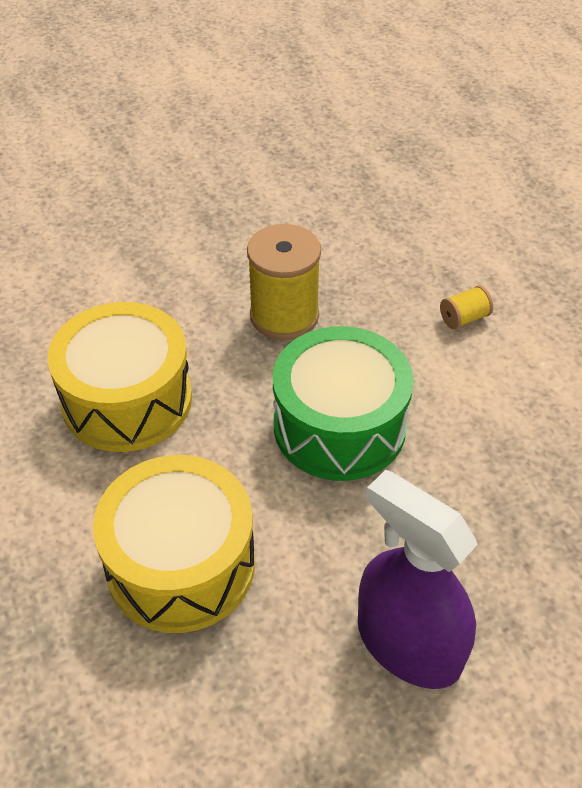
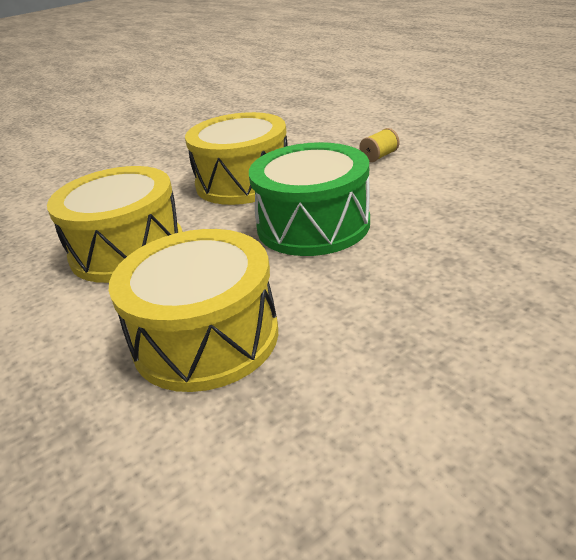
camera: 10 degrees left, 15 degrees down
yellow spool [247,224,321,340] -> yellow drum [185,112,288,205]
purple spray bottle [358,470,478,689] -> none

